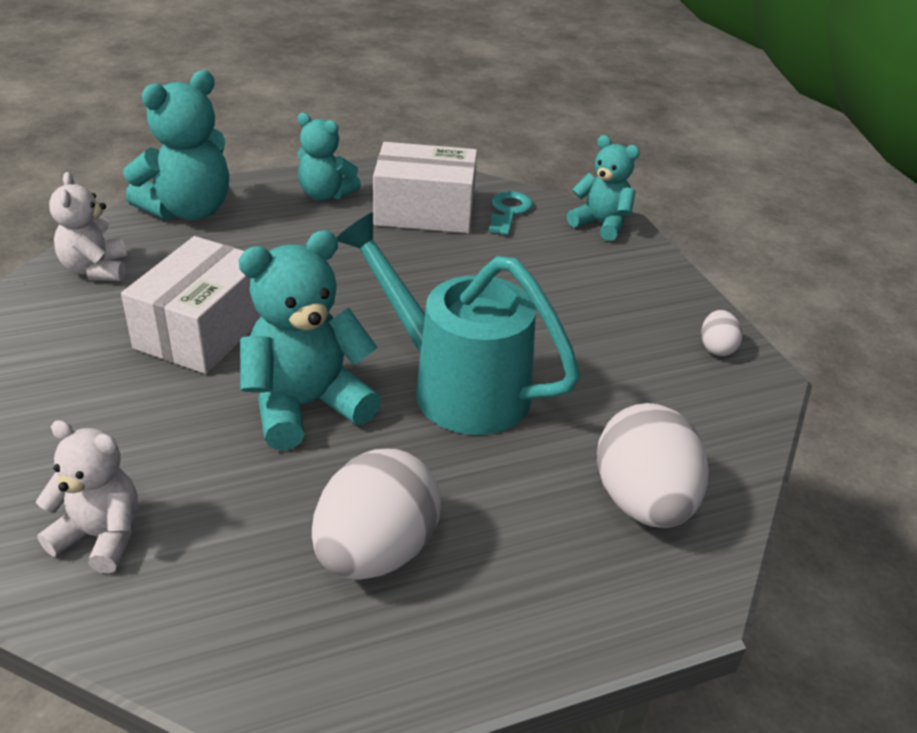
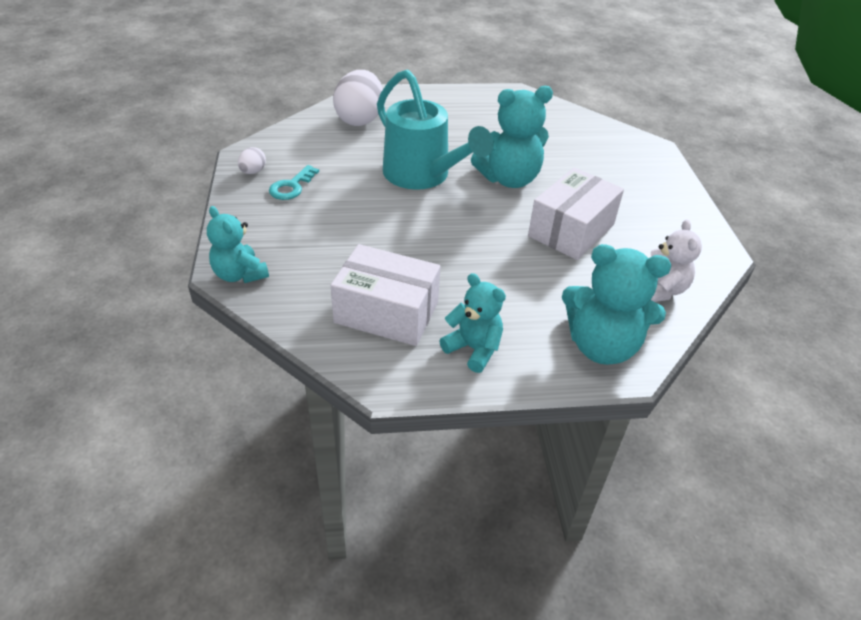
camera: 165 degrees left, 5 degrees up
white teddy bear [36,420,138,574] -> none
turquoise teddy bear [123,70,229,220] -> turquoise teddy bear turned 135 degrees counterclockwise [562,244,671,365]
white egg [312,449,441,580] -> none
turquoise key [489,191,533,235] -> turquoise key moved to [269,165,319,200]

